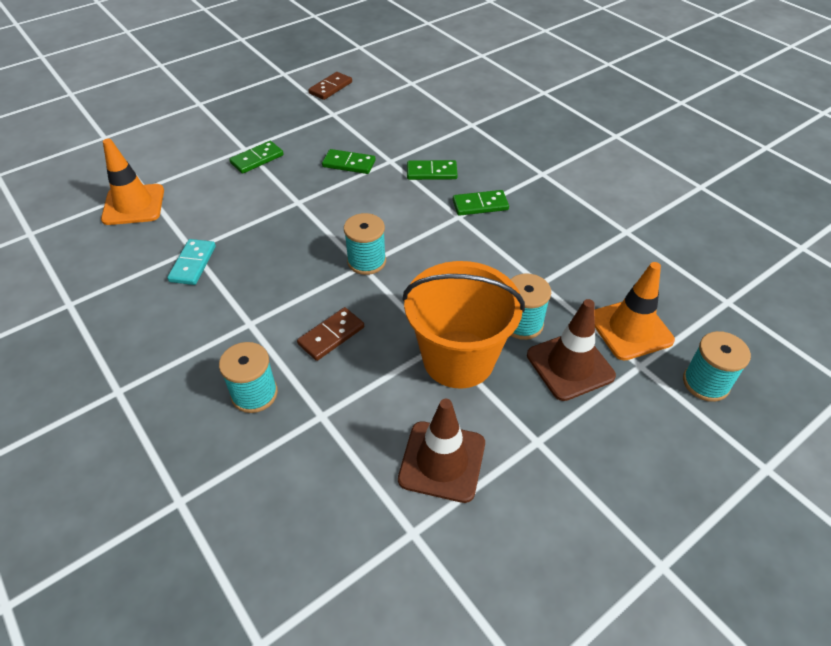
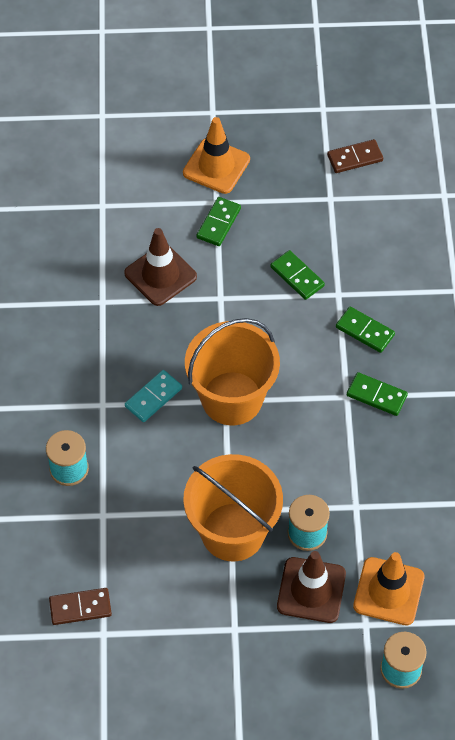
camera: 35 degrees right, 10 degrees up
orange traffic cone [101,138,164,225] -> orange traffic cone moved to [183,117,250,194]
turquoise domino [167,239,216,285] -> turquoise domino moved to [125,370,182,422]
green domino [229,141,283,174] -> green domino turned 60 degrees counterclockwise [197,197,241,246]
brown domino [297,307,364,361] -> brown domino moved to [49,588,112,625]
turquoise spool [344,213,386,275] -> orange bucket [185,318,280,426]
brown traffic cone [398,399,485,503] -> brown traffic cone moved to [124,228,197,306]

